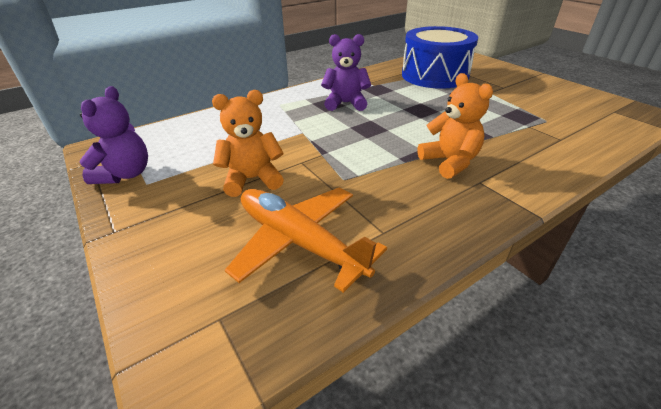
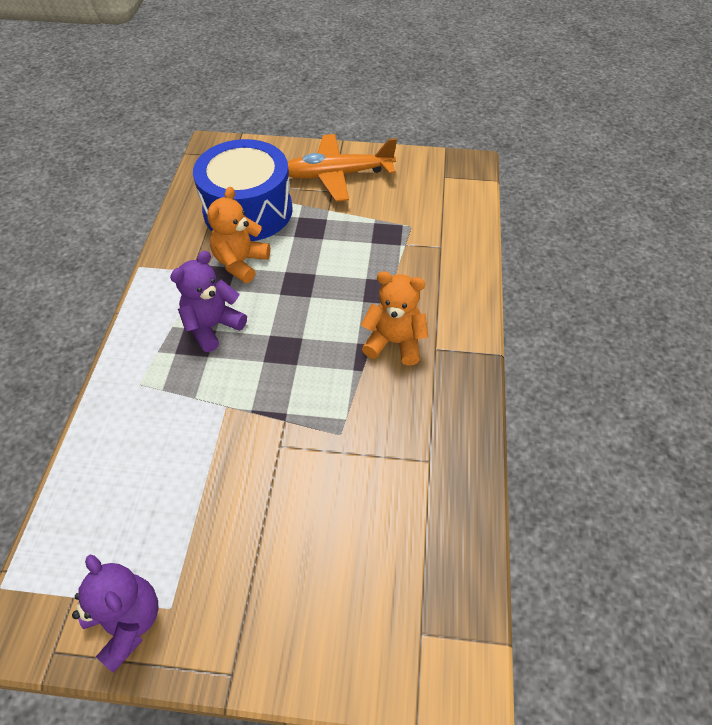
camera: 50 degrees left, 15 degrees up
orange teddy bear [212,90,284,197] -> orange teddy bear moved to [207,187,270,283]
orange plane [225,187,387,293] -> orange plane moved to [288,134,397,202]

